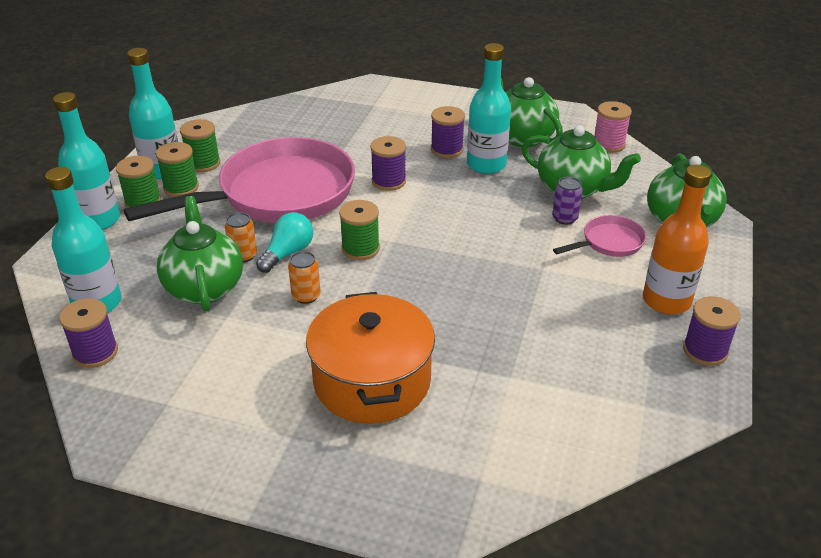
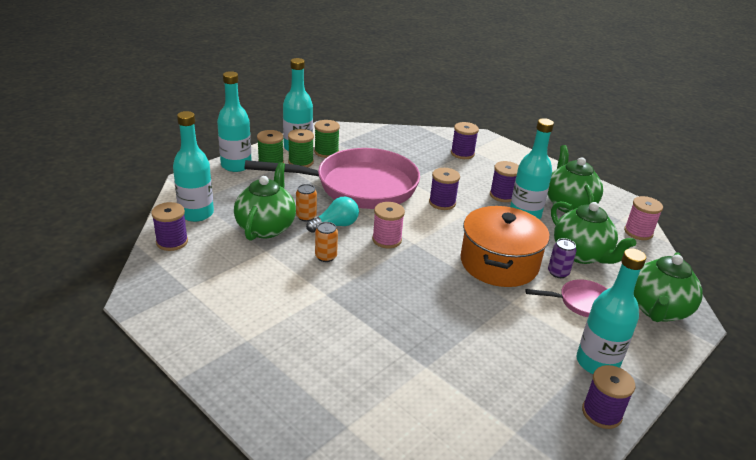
camera: 25 degrees right, 5 degrees down
orange pot [306,292,435,424] -> orange pot moved to [460,206,549,287]
green spool [339,200,380,260] -> pink spool [372,202,405,248]
orange bottle [643,165,711,314] -> turquoise bottle [576,248,646,374]
none -> purple spool [451,122,479,159]

